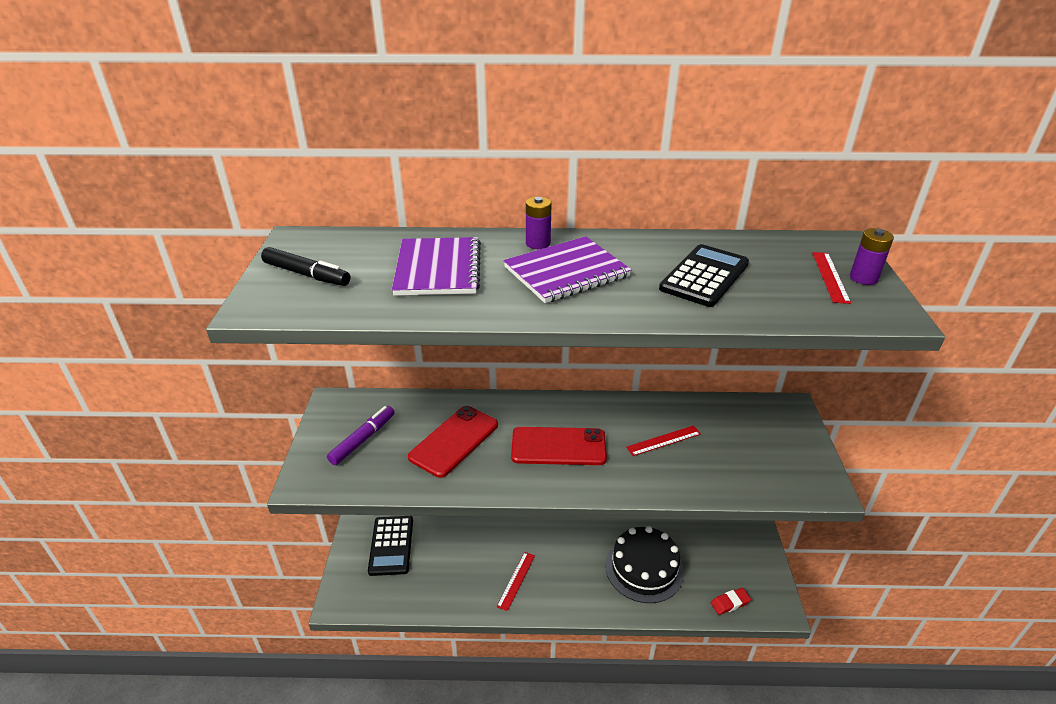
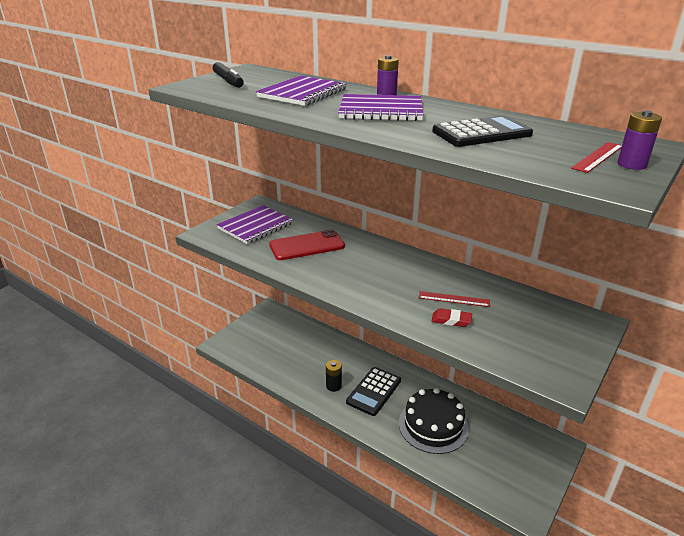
camera: 35 degrees right, 5 degrees down
purple marker [327,406,395,465] -> purple notebook [217,205,293,244]
black calculator [368,516,413,576] -> black calculator moved to [346,367,401,416]
red ruler [497,552,535,611] -> black battery [326,360,342,392]
red phone [511,427,607,465] -> none
red eraser [711,588,751,615] -> red eraser moved to [432,308,472,327]

